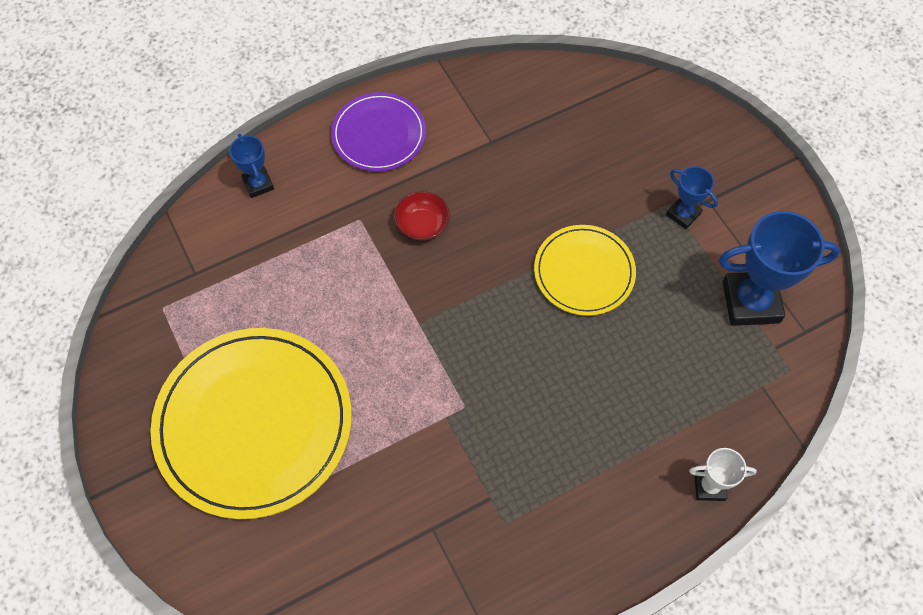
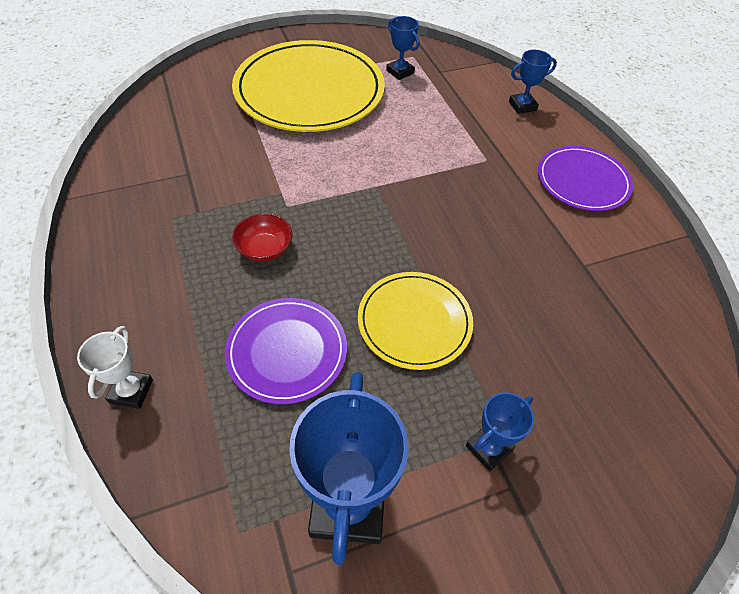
camera: 95 degrees right, 10 degrees down
red bowl [394,191,450,240] -> red bowl moved to [232,213,292,262]
none -> purple plate [225,298,347,404]
none -> blue trophy [386,16,420,80]

